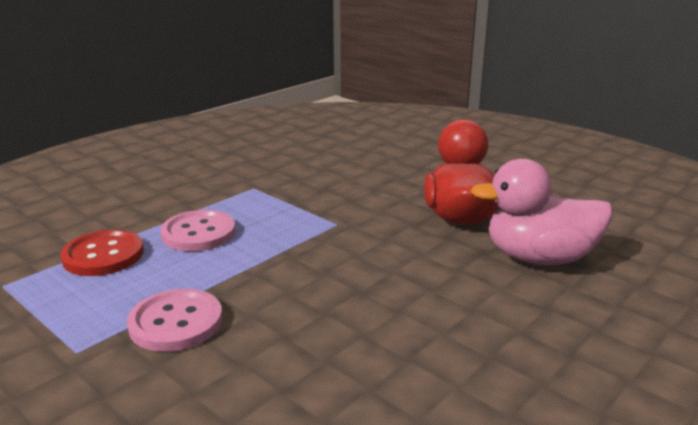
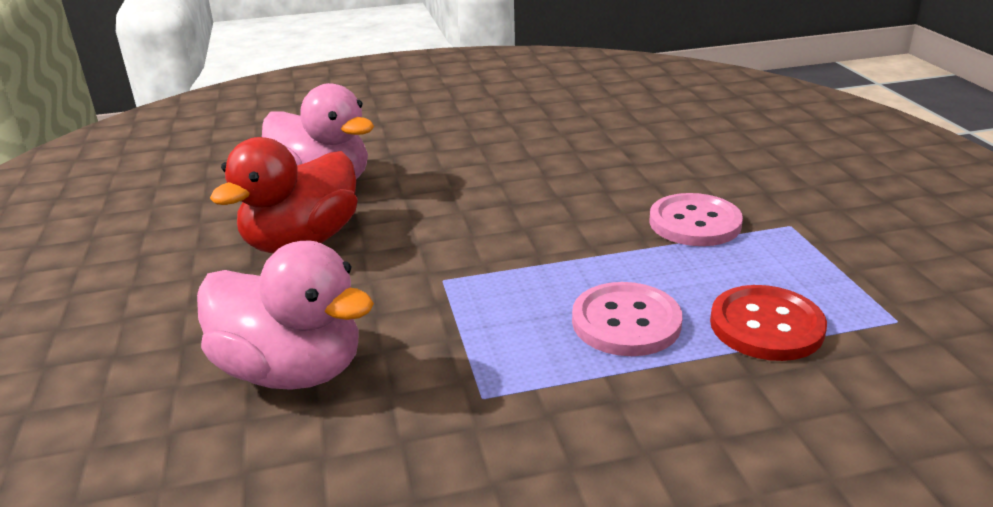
camera: 145 degrees left, 5 degrees up
none -> pink duck [197,241,374,390]

